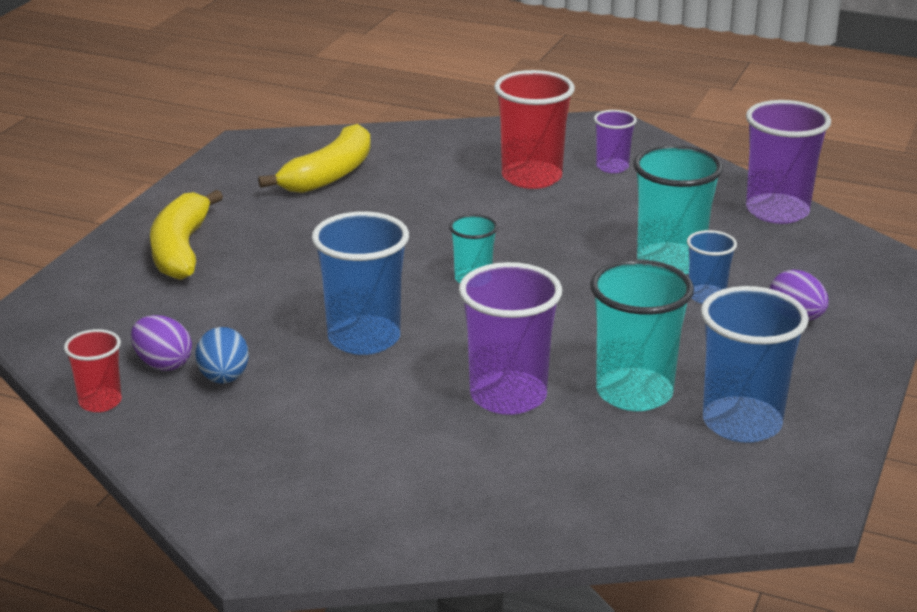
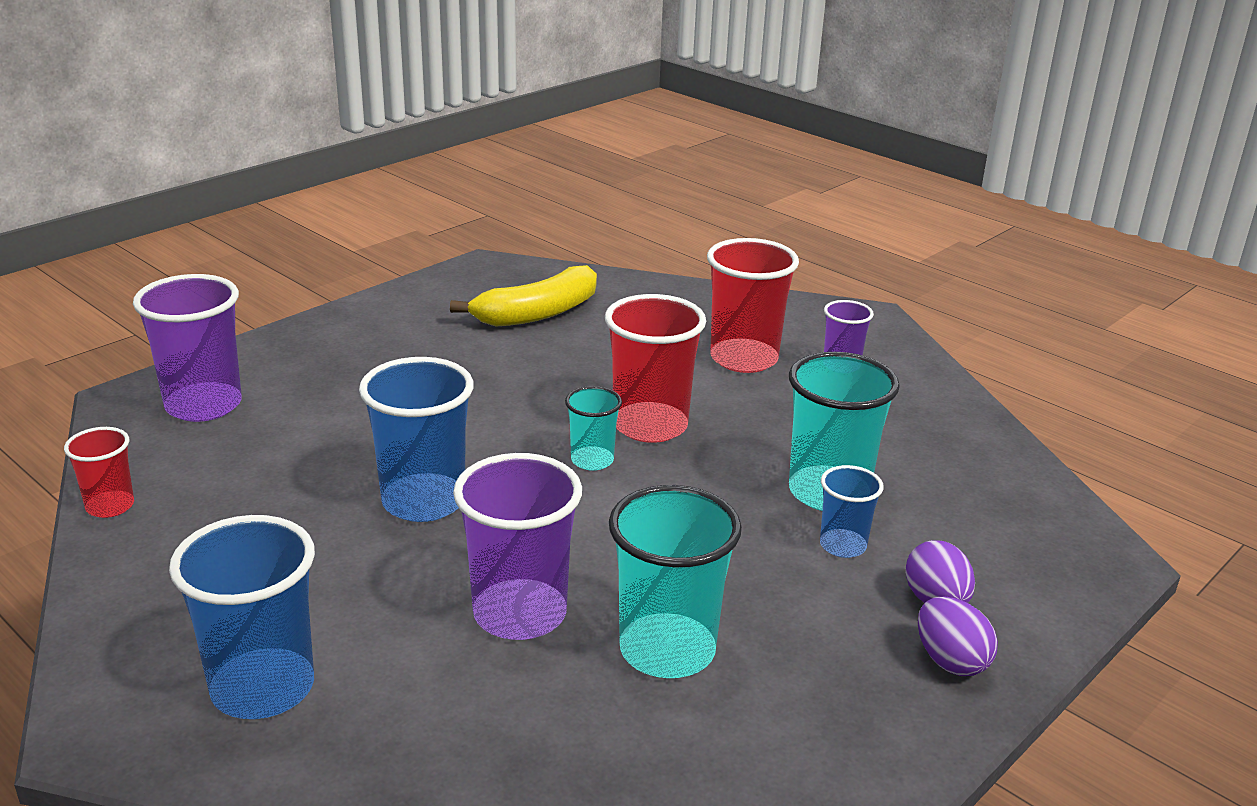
camera: 20 degrees right, 0 degrees up
purple egg [131,315,192,371] -> purple egg moved to [918,597,998,676]
yellow banana [150,190,223,280] -> none
blue egg [196,327,249,383] -> none
blue cup [701,286,809,443] -> blue cup moved to [169,515,315,719]
purple cup [746,100,831,224] -> purple cup moved to [133,274,242,422]
none -> red cup [605,294,706,443]

